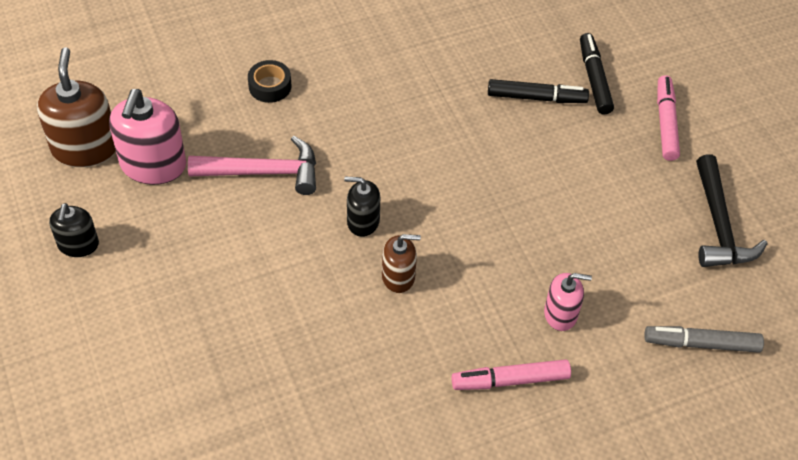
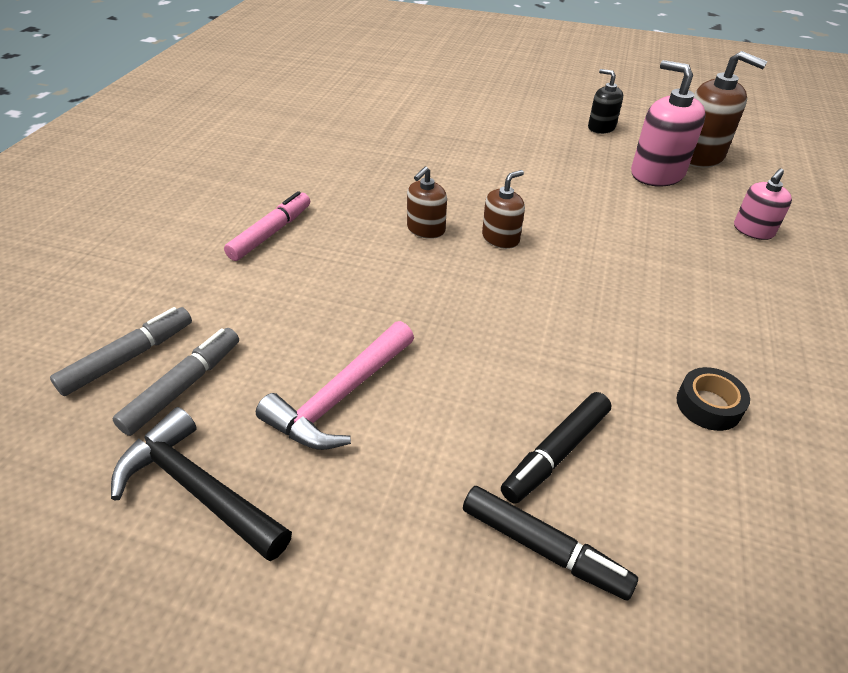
camera: 130 degrees right, 10 degrees down
pink hammer [188,136,316,195] -> pink hammer moved to [256,321,414,450]
black tape [248,60,291,103] -> black tape moved to [677,367,750,431]
black soap dispenser [344,177,380,237] -> brown soap dispenser [482,170,525,249]
pink soap dispenser [544,273,592,331] -> pink soap dispenser moved to [734,168,792,240]
pink marker [657,75,680,161] -> none
none -> grey marker [112,328,239,436]

